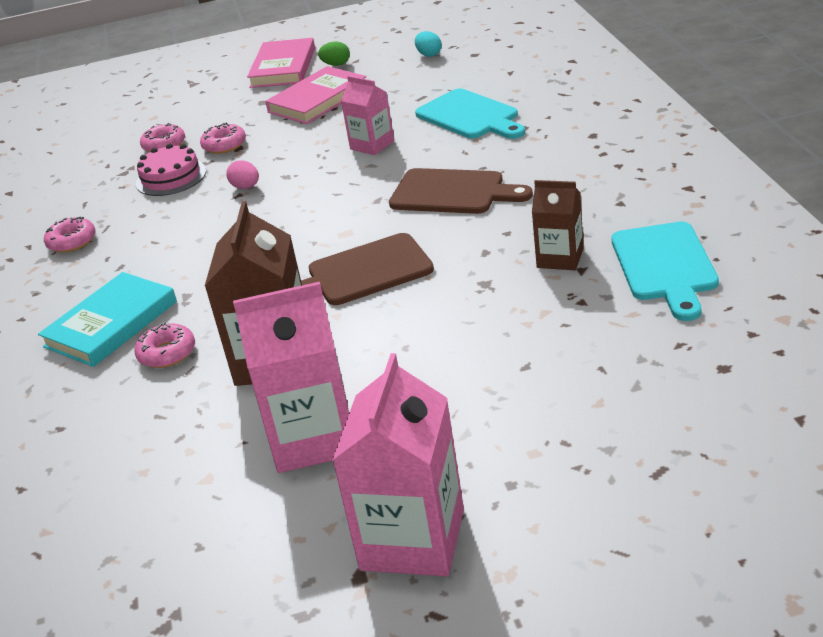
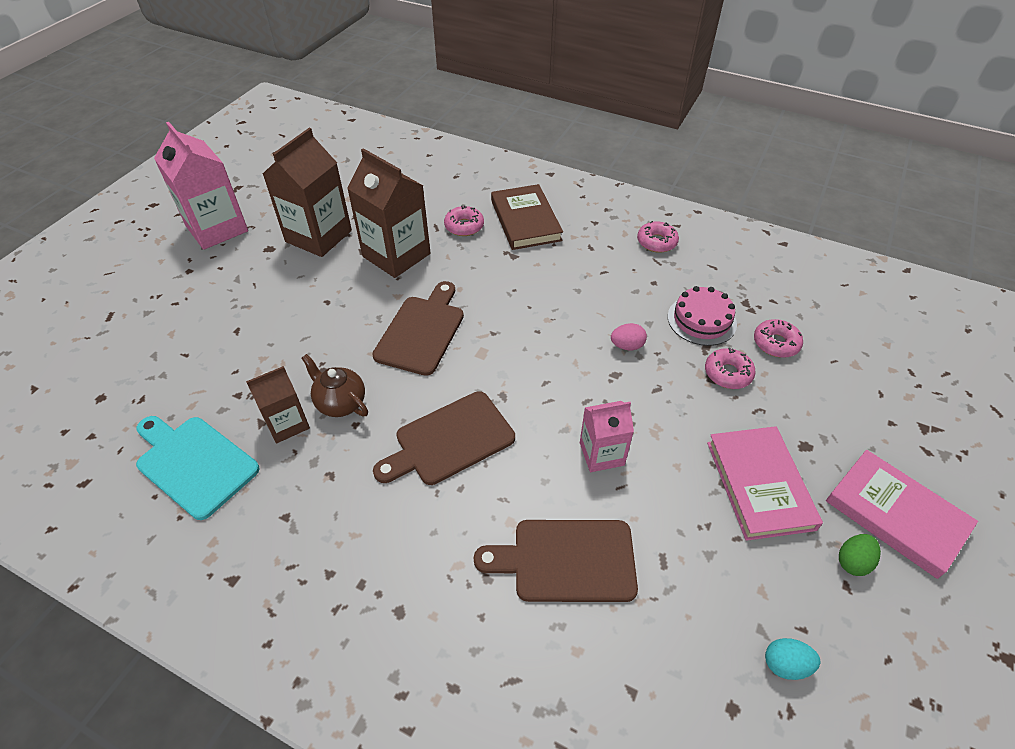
camera: 125 degrees right, 15 degrees up
turquoise book [38,272,177,367] -> brown book [491,184,563,250]
pink carton [233,282,350,473] -> brown carton [263,128,352,257]
turquoise cutting board [415,89,525,139] -> brown cutting board [474,520,638,602]
none -> brown teapot [302,354,368,417]

